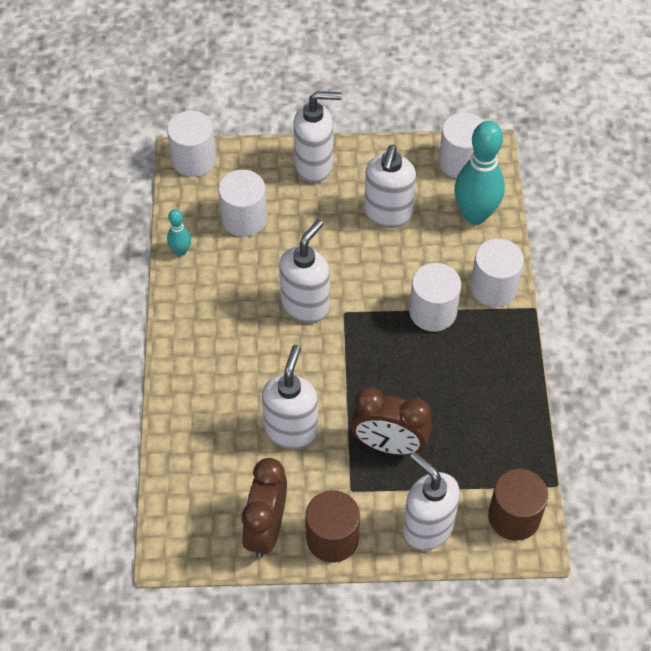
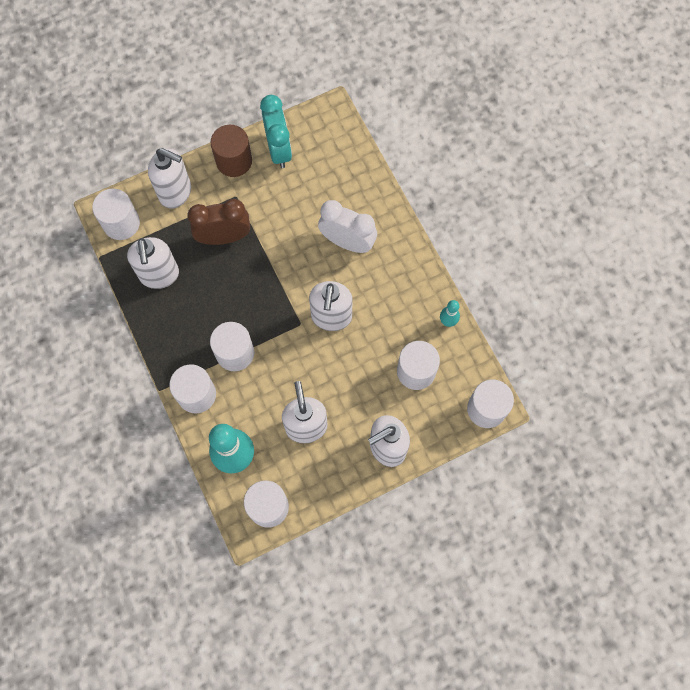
camera: 155 degrees right, 15 degrees up
brown clock [242,458,287,558] -> turquoise clock [260,95,292,168]
white soap dispenser [262,345,318,449] -> white soap dispenser moved to [127,237,179,289]
brown cylinder [488,469,548,541] -> white cylinder [92,189,140,240]
none -> white clock [318,200,377,253]

